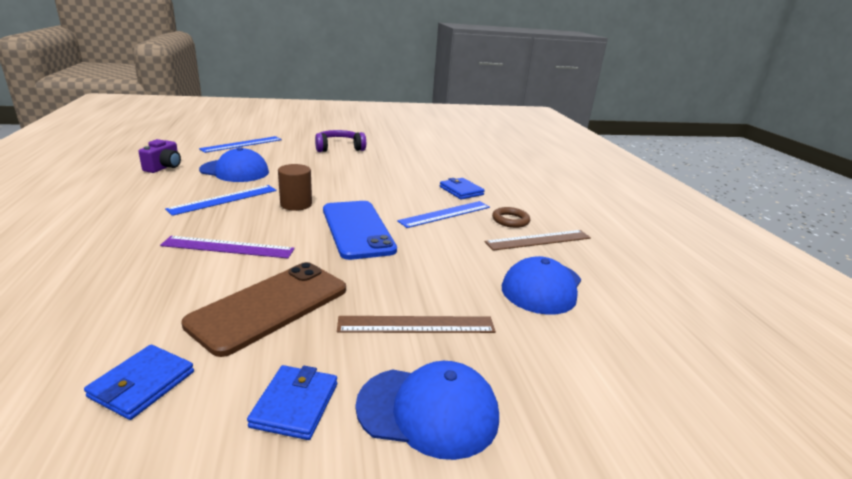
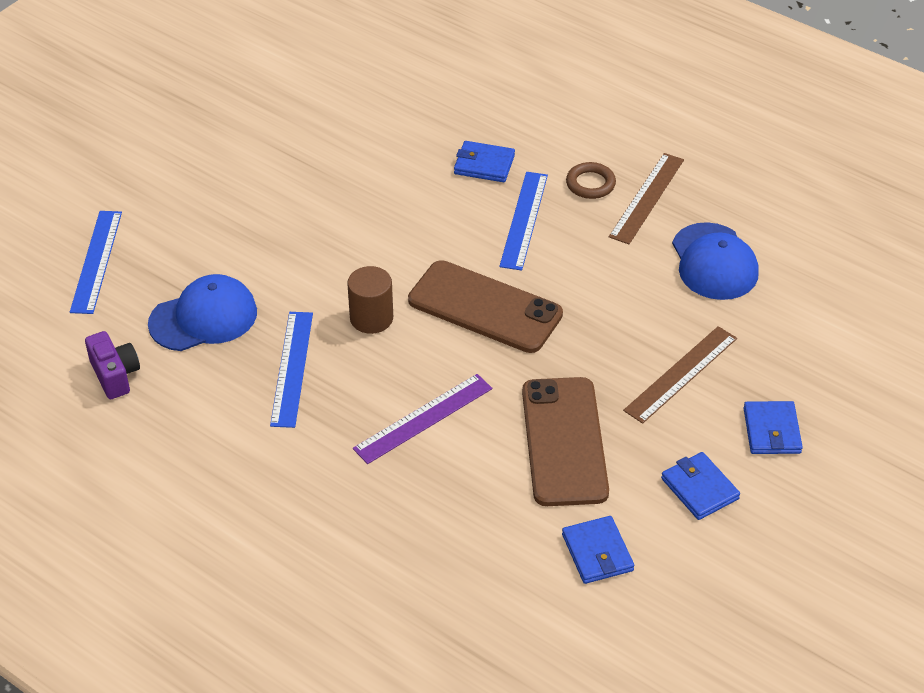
camera: 40 degrees left, 20 degrees up
purple headphones [315,130,366,152] -> none
blue phone [323,201,397,260] -> brown phone [408,260,563,353]
blue cap [355,361,499,460] -> blue wallet [744,401,803,454]

